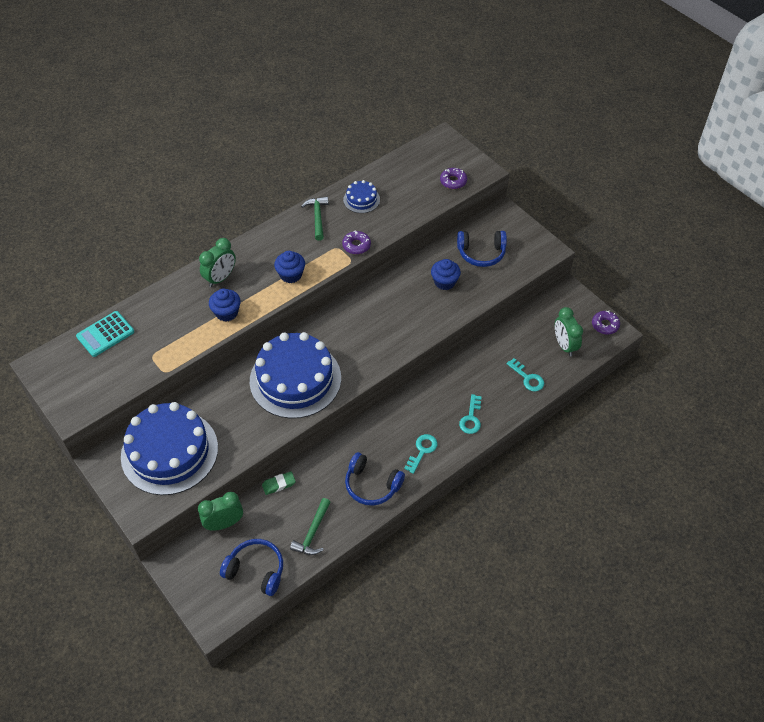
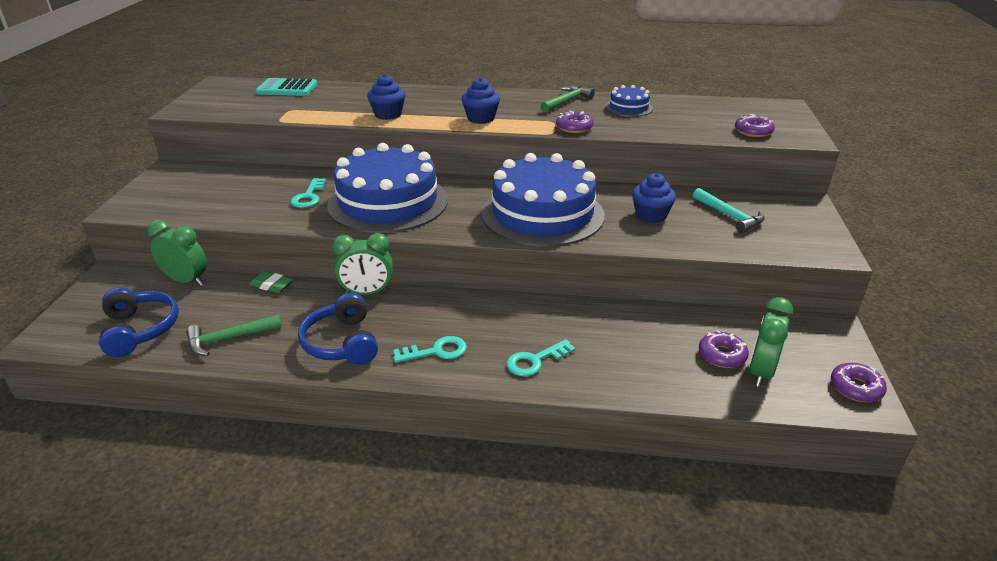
camera: 45 degrees right, 20 degrees down
blue cake [121,402,218,495] -> blue cake moved to [482,153,605,247]
green clock [199,238,236,287] -> green clock moved to [332,233,393,295]
blue headphones [457,231,507,267] -> turquoise hammer [693,188,765,233]
turquoise key [506,358,544,392] -> turquoise key moved to [290,178,326,208]
none -> purple donut [699,330,749,368]

